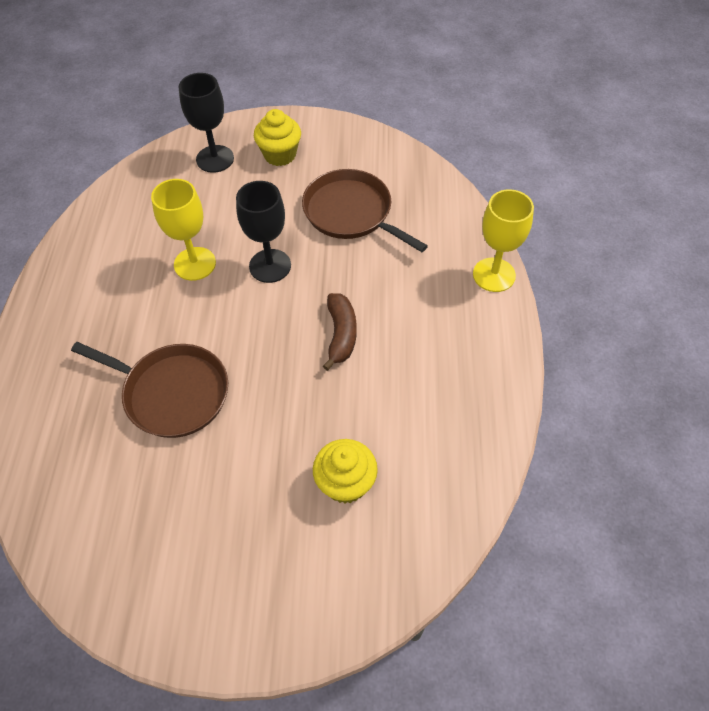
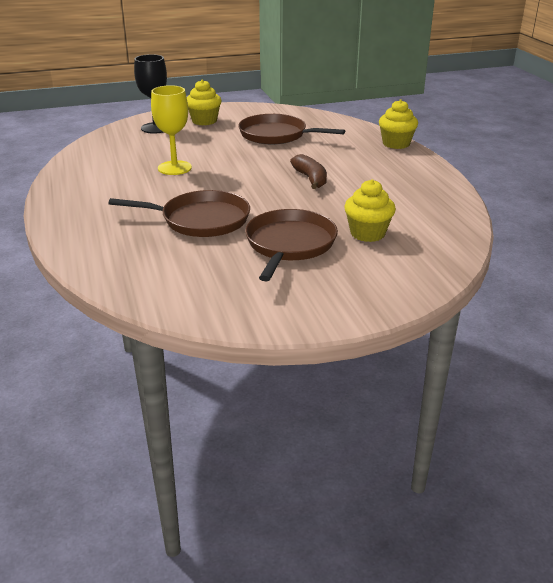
camera: 20 degrees left, 25 degrees down
black goblet [236,181,291,283] -> none
yellow goblet [473,189,534,292] -> yellow cupcake [379,99,418,149]
none -> brown pan [245,209,338,281]

